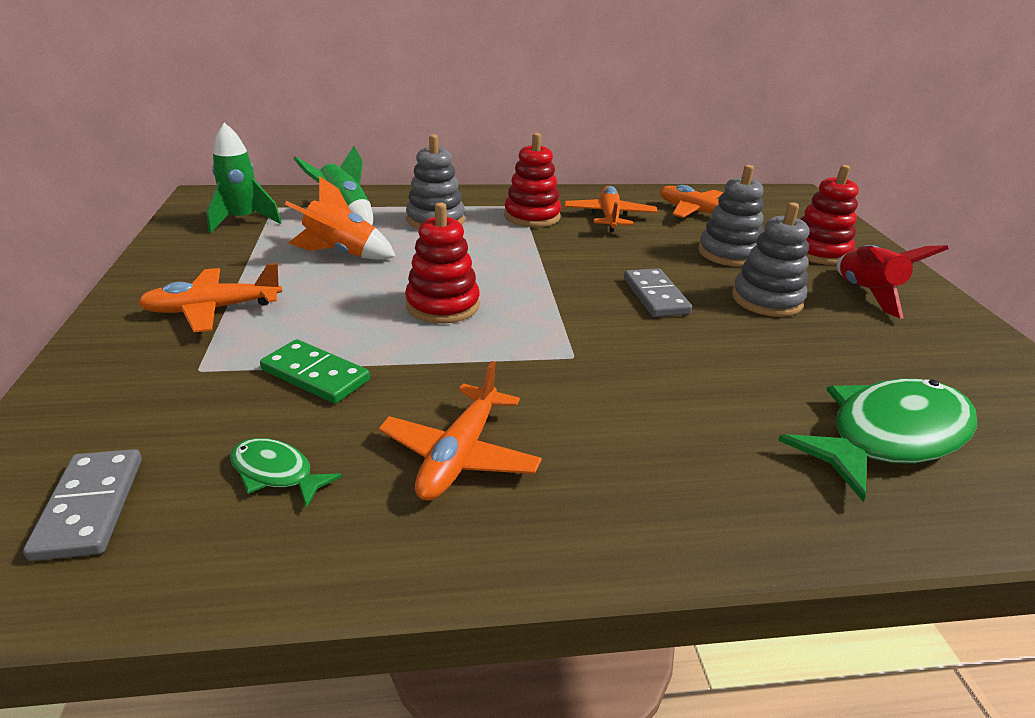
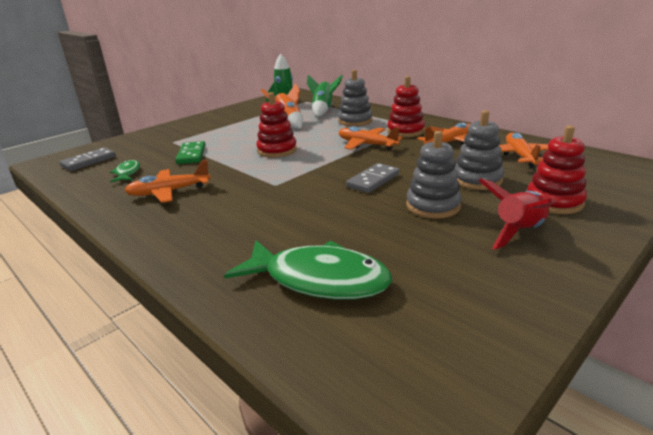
camera: 55 degrees right, 5 degrees down
orange plane [138,263,282,332] -> orange plane moved to [339,126,403,150]

